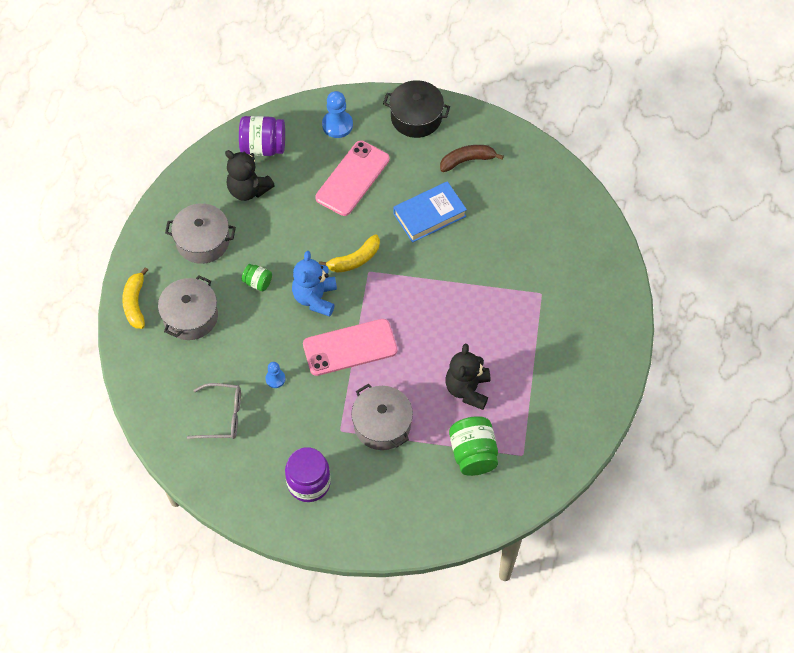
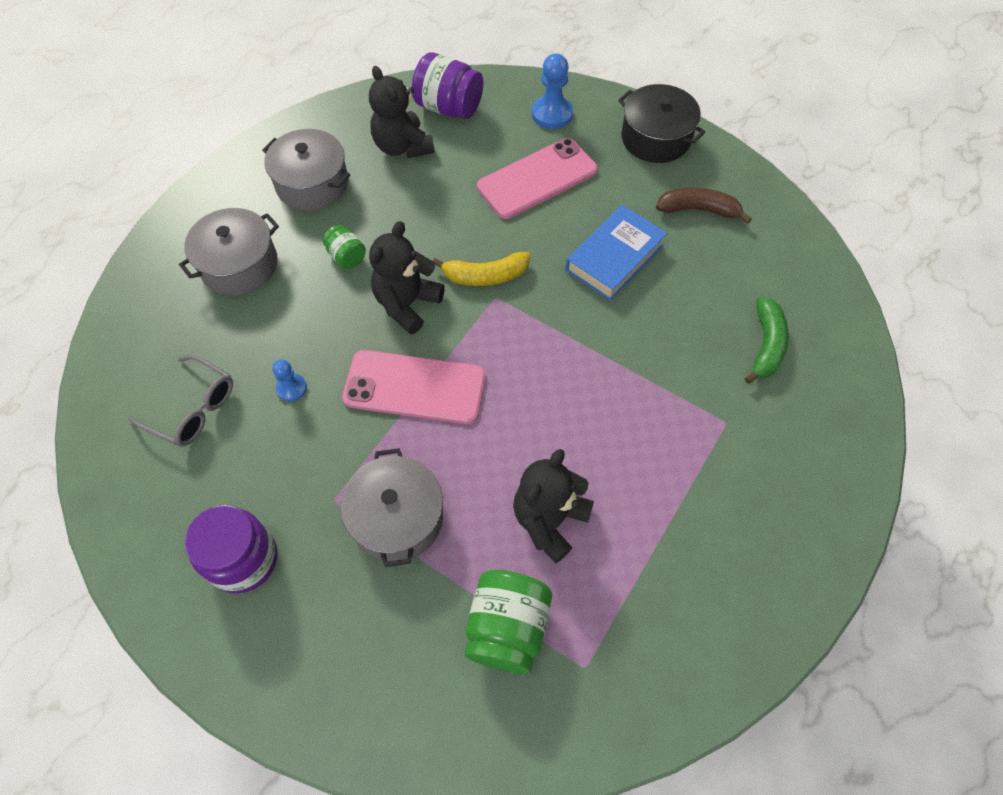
camera: 25 degrees right, 0 degrees up
yellow banana [122,267,148,329] -> none
blue teddy bear [292,251,337,317] -> black teddy bear [369,221,445,335]
blue book [393,181,467,243] -> blue book turned 45 degrees counterclockwise [566,205,668,301]
none -> green banana [745,297,789,384]

